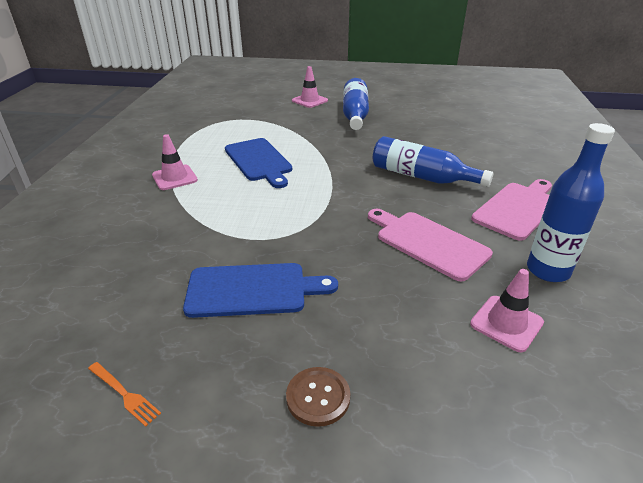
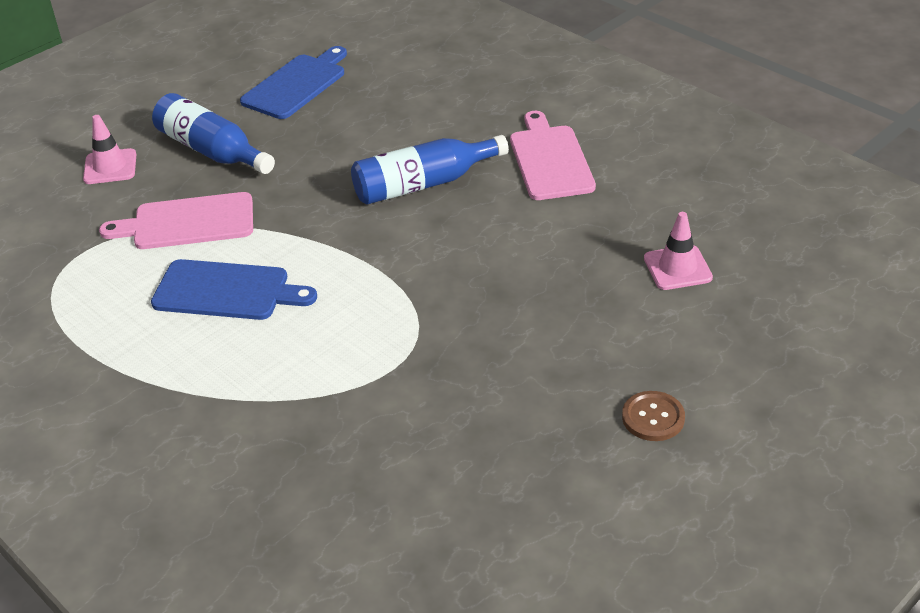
camera: 50 degrees left, 5 degrees up
orange fork [88,362,161,427] -> none
pink traffic cone [152,134,198,190] -> none
blue cutting board [183,263,338,318] -> blue cutting board moved to [240,46,347,119]
pink cutting board [368,209,493,281] -> pink cutting board moved to [99,192,253,249]
blue bottle [527,123,615,282] -> none

